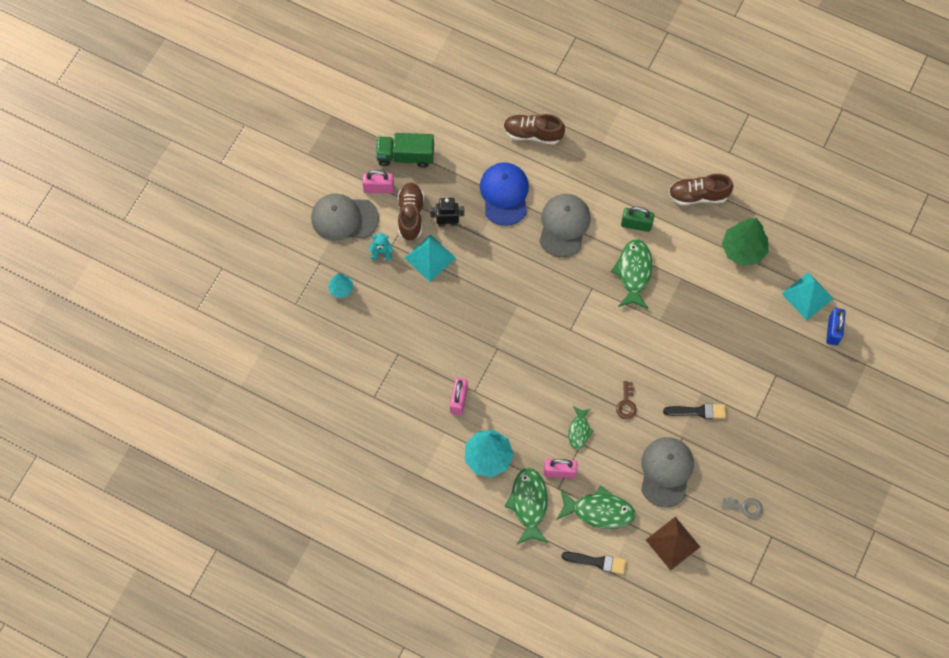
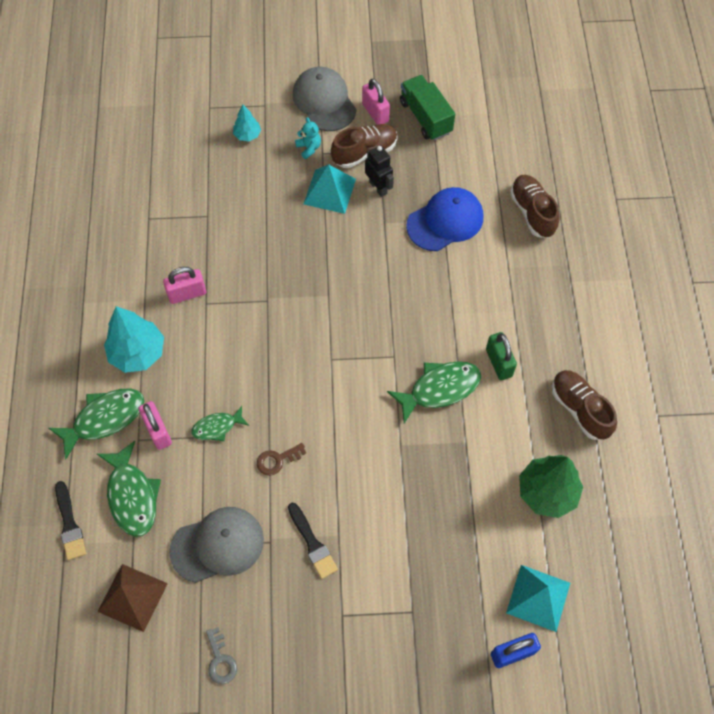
camera: 60 degrees right, 5 degrees down
grey cap [539,194,591,257] -> none

